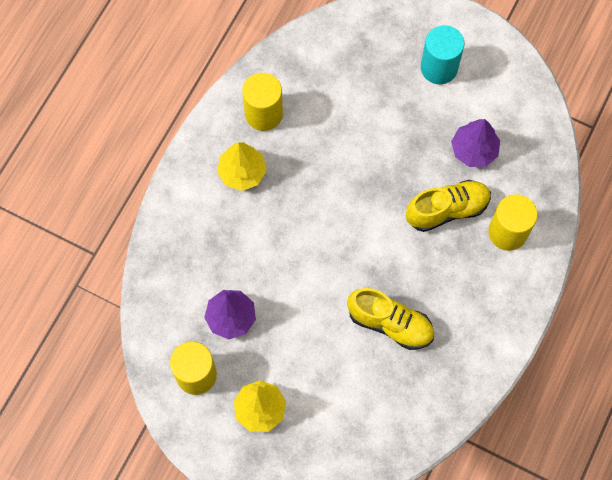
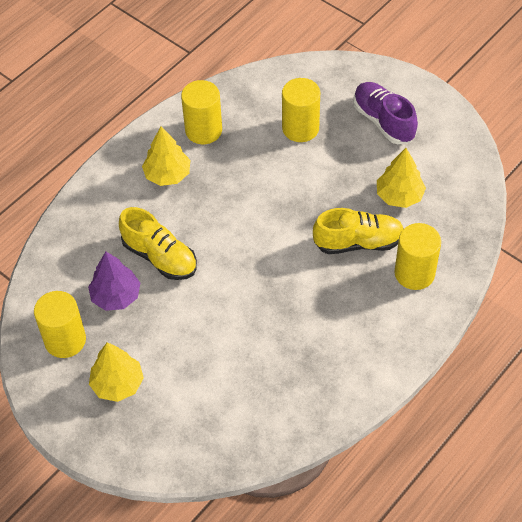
camera: 15 degrees right, 15 degrees down
yellow shoe [347,288,434,350] -> yellow shoe moved to [119,207,197,280]
turquoise cylinder [421,25,464,84] -> purple shoe [353,82,418,144]
purple tree [451,119,500,167] -> yellow tree [377,148,426,208]
none -> yellow cylinder [282,78,320,142]

